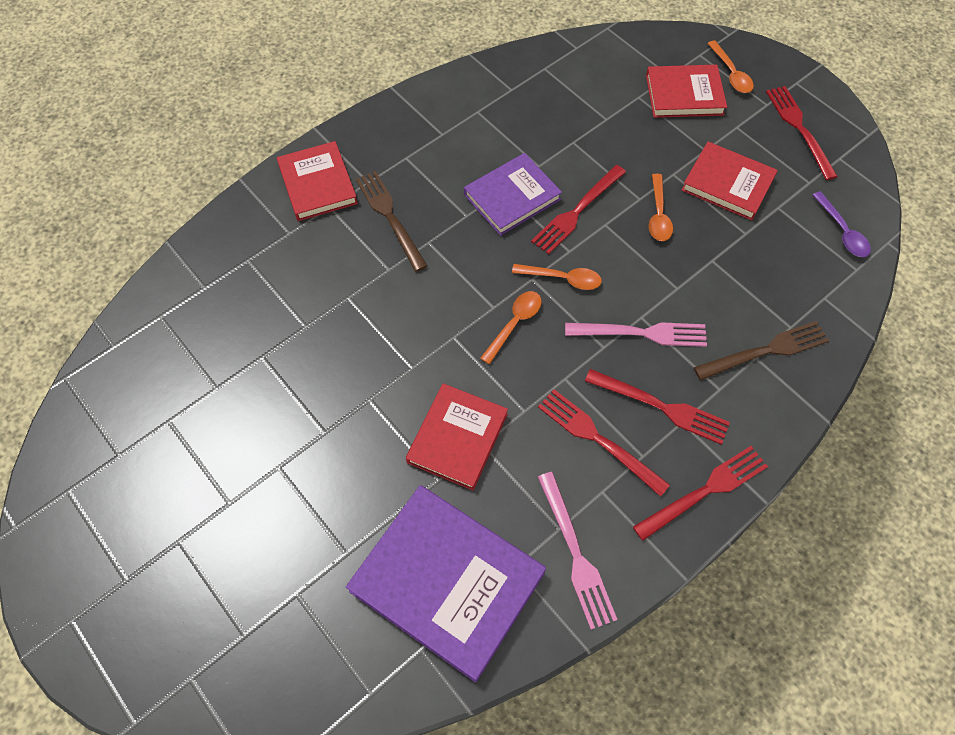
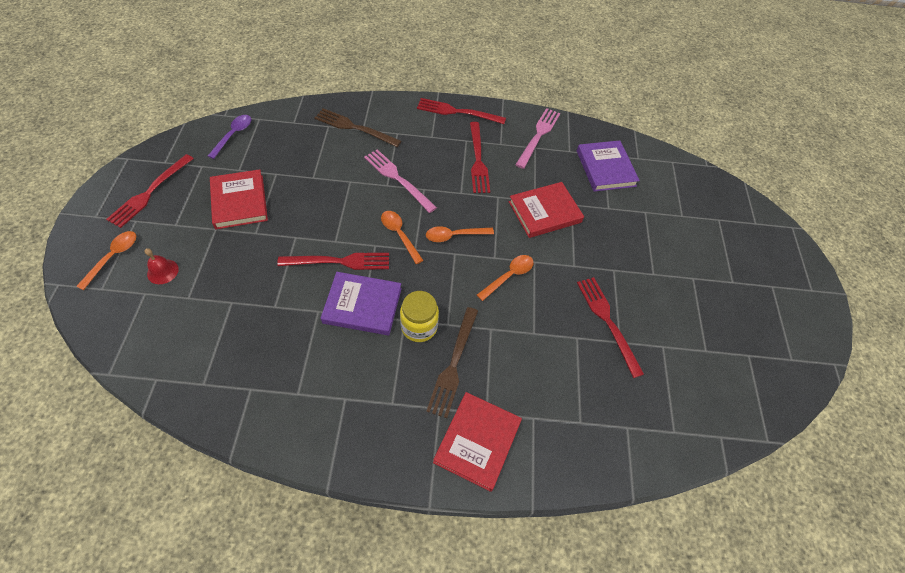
camera: 140 degrees left, 5 degrees down
purple book [346,485,546,682] -> purple book [577,140,640,192], size x0.63
red fork [585,369,730,445] -> red fork moved to [577,277,644,378]
red book [646,65,727,118] -> red bell [144,248,179,284]
orange spoon [649,174,673,241] -> orange spoon moved to [477,255,534,301]
none -> yellow jar [400,291,439,342]

